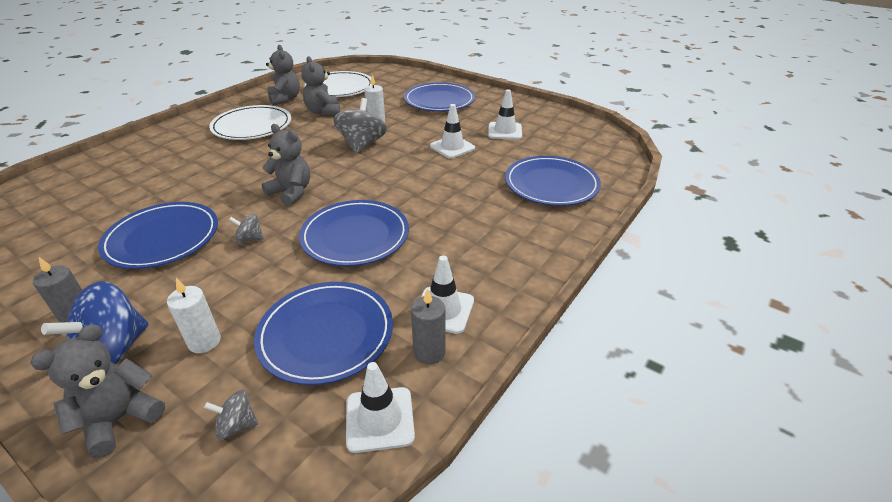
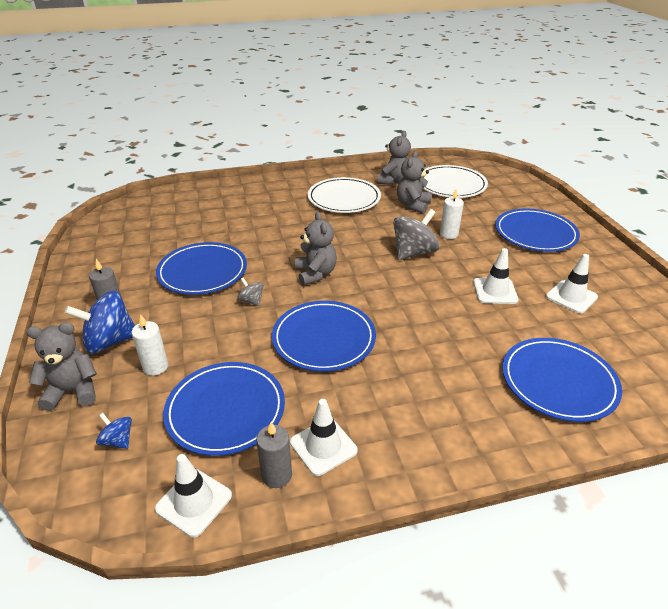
camera: 40 degrees right, 0 degrees up
grey spinning top [204,390,258,440] -> blue spinning top [96,413,132,449]

